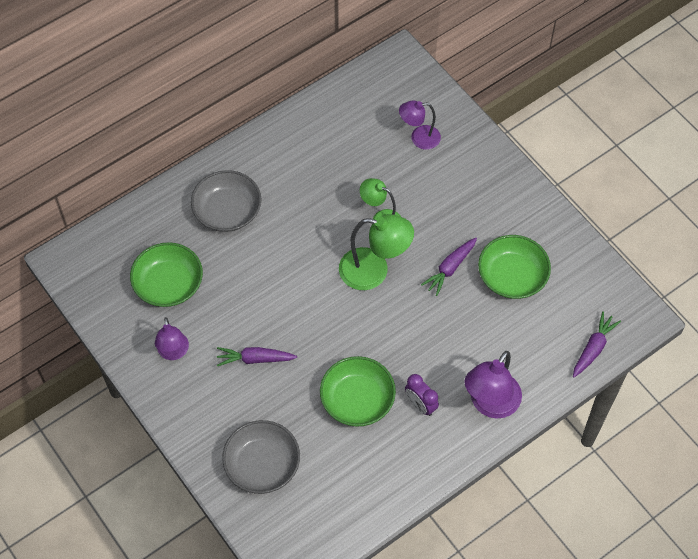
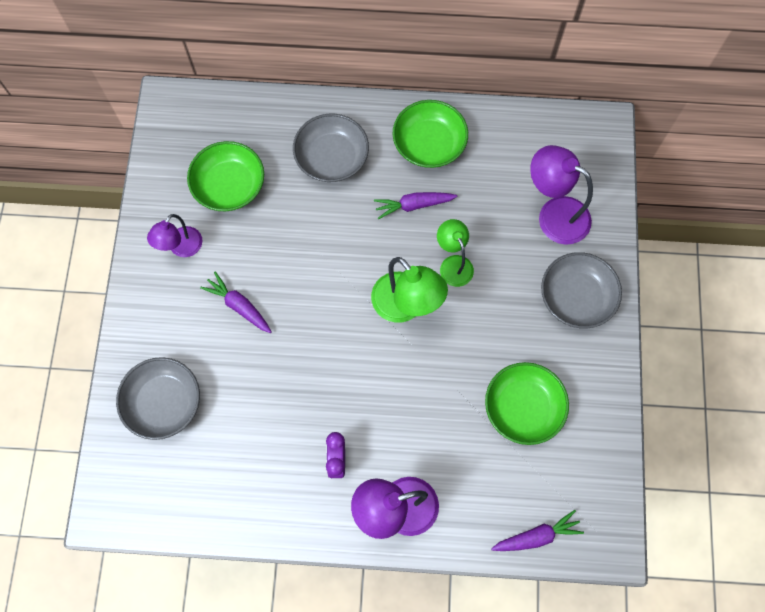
camera: 40 degrees right, 10 degrees up
green bowl [320,356,396,427] -> green bowl moved to [393,100,468,168]
purple lamp [399,100,441,150] -> purple lamp [530,145,593,245], size x1.58
purple carrot [421,238,477,296] -> purple carrot moved to [374,192,458,219]
none -> grey bowl [541,252,622,328]

